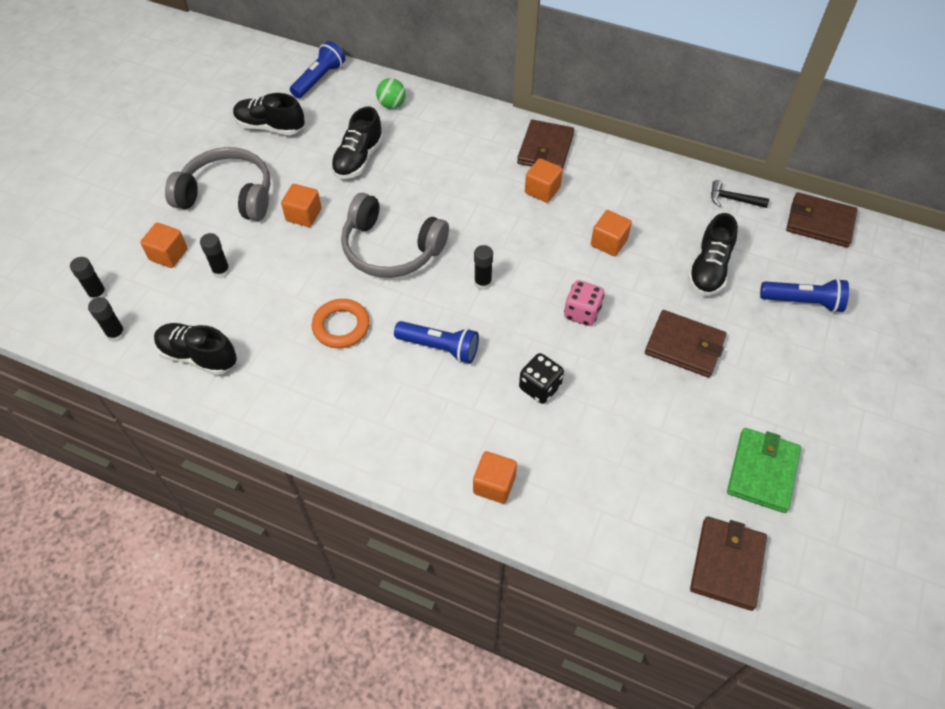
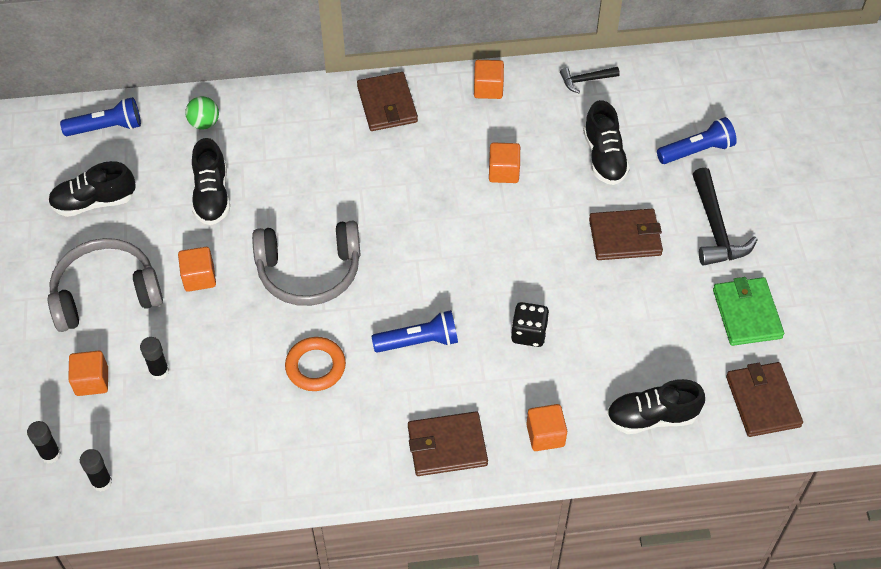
camera: 30 degrees left, 0 degrees up
black shoe [154,323,237,375] -> black shoe moved to [606,379,705,434]
blue flashlight [290,41,345,99] -> blue flashlight turned 75 degrees clockwise [60,97,141,136]
black glue stick [474,245,493,290] -> none
orange cube [525,158,563,203] -> orange cube moved to [474,60,504,99]
pink dice [564,280,604,326] -> none
brown wallet [786,192,858,247] -> brown wallet moved to [408,411,488,476]
none -> black hammer [692,168,758,266]

